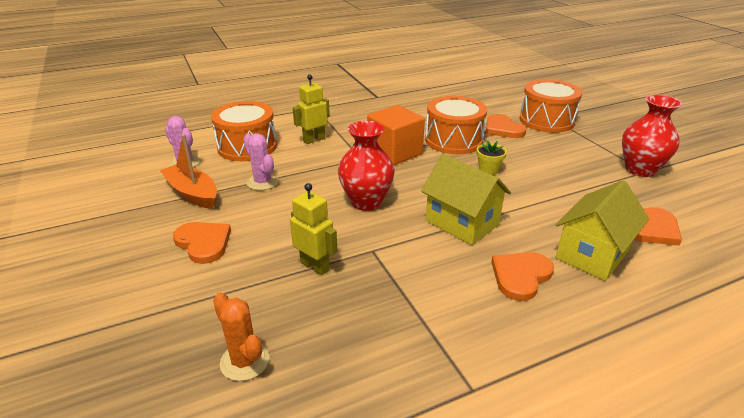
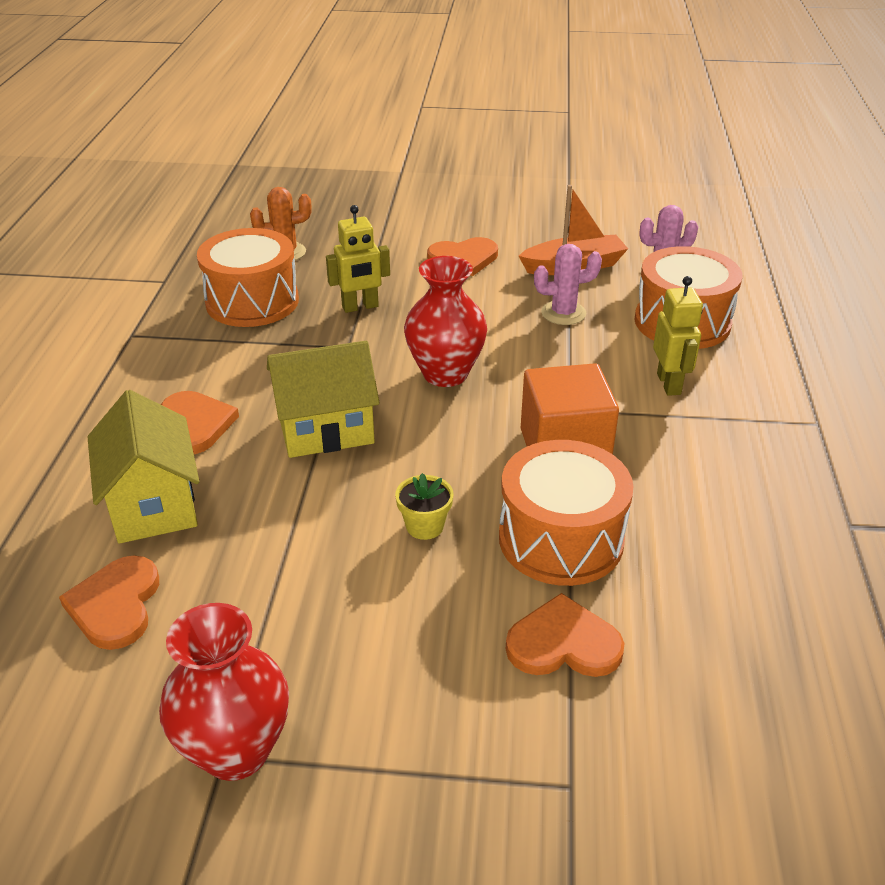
camera: 120 degrees right, 5 degrees up
orange drum [519,79,582,133] -> orange drum moved to [197,228,299,327]

